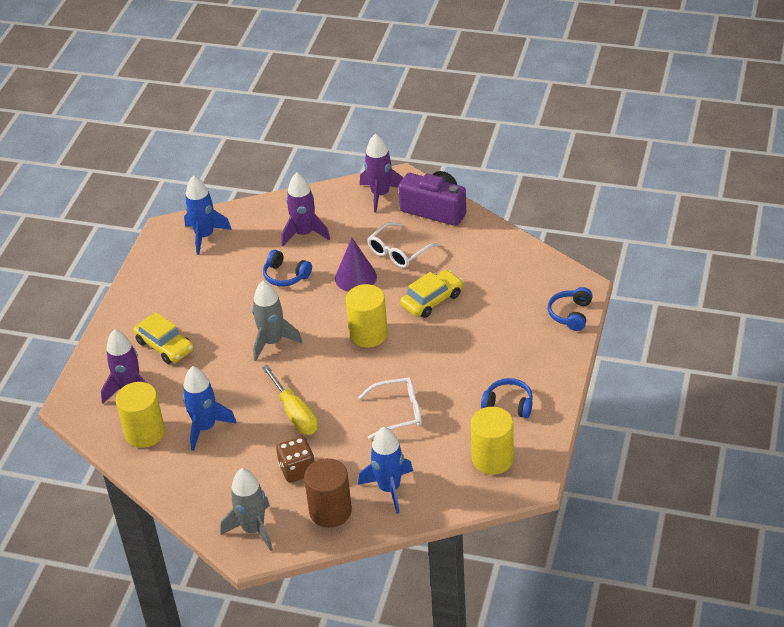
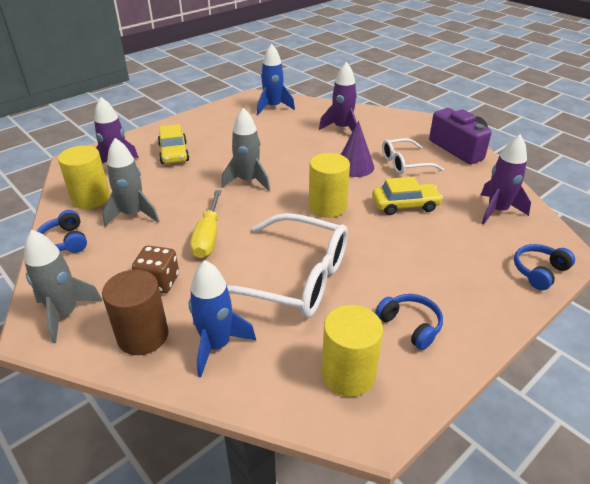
camera: 30 degrees right, 5 degrees down
blue rocket [182,366,237,451] -> grey rocket [103,138,159,226]
blue headphones [263,250,312,286] -> blue headphones moved to [37,210,87,253]
white glasses [358,377,422,439] -> white glasses [227,213,348,318], size x1.79
purple rocket [360,133,403,212] -> purple rocket moved to [481,134,531,224]

